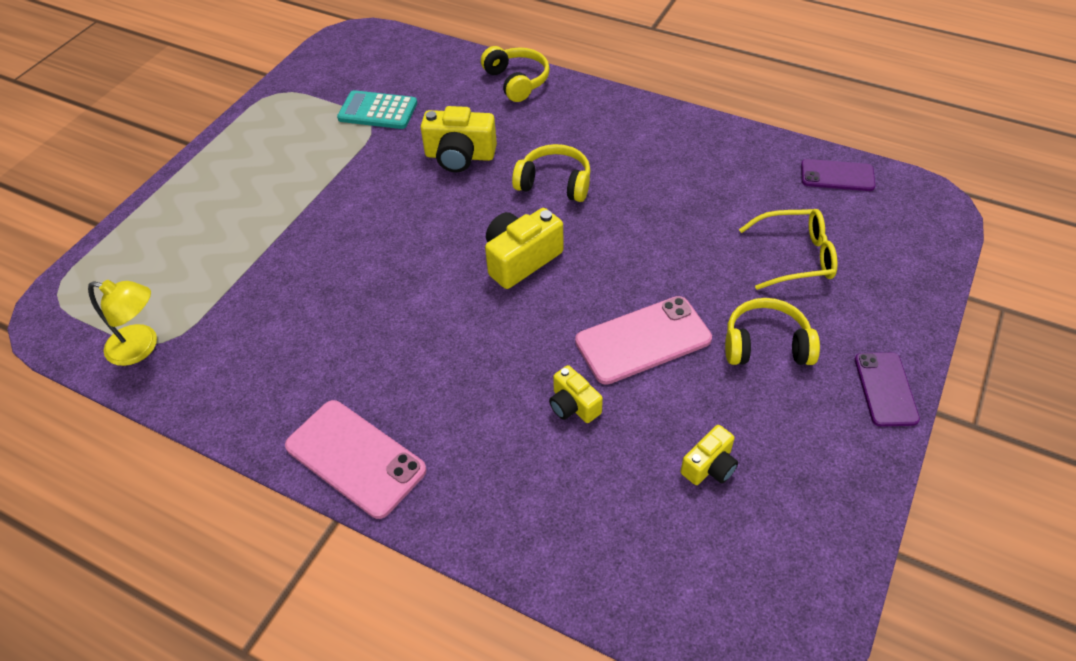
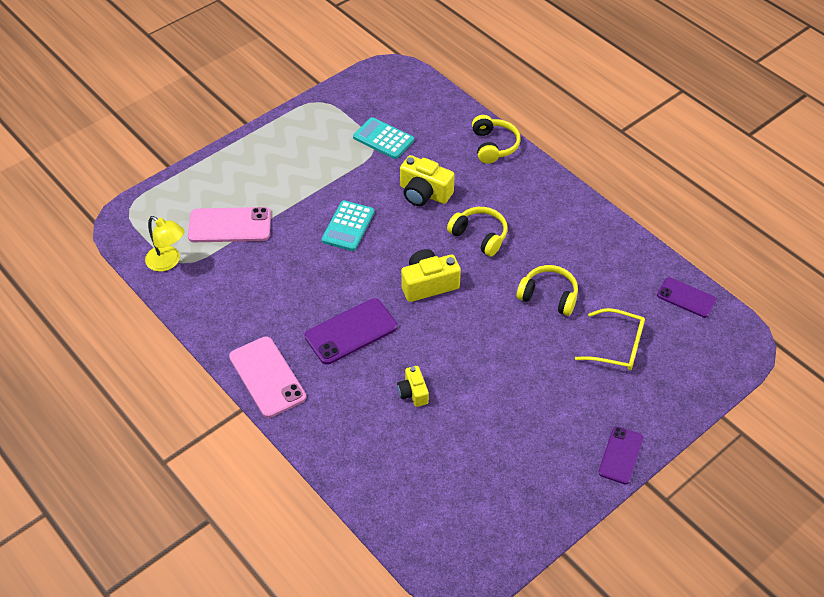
camera: 20 degrees right, 0 degrees up
pink phone [575,296,712,385] -> pink phone moved to [188,207,271,242]
yellow camera [681,425,738,485] -> none
yellow headphones [725,298,820,365] -> yellow headphones moved to [516,265,578,316]
none -> purple phone [305,298,397,365]
none -> turquoise calculator [322,200,375,251]

